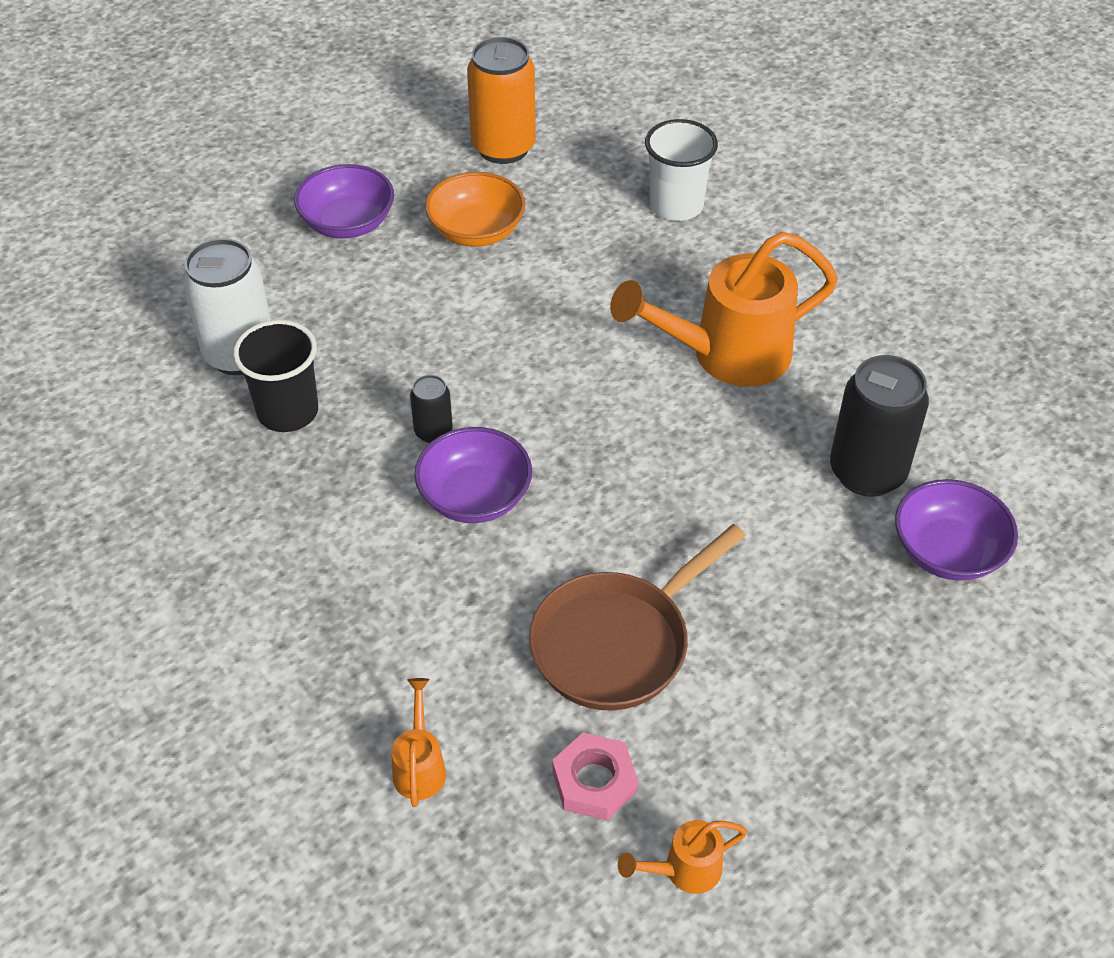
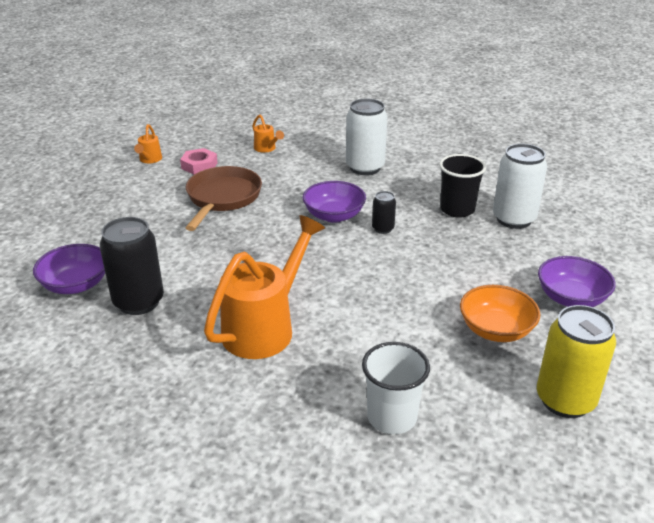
camera: 145 degrees right, 15 degrees down
orange can [467,37,536,164] -> yellow can [537,305,616,418]
orange watering can [618,820,747,894] -> orange watering can turned 150 degrees clockwise [134,124,162,163]
none -> white can [346,99,387,175]

